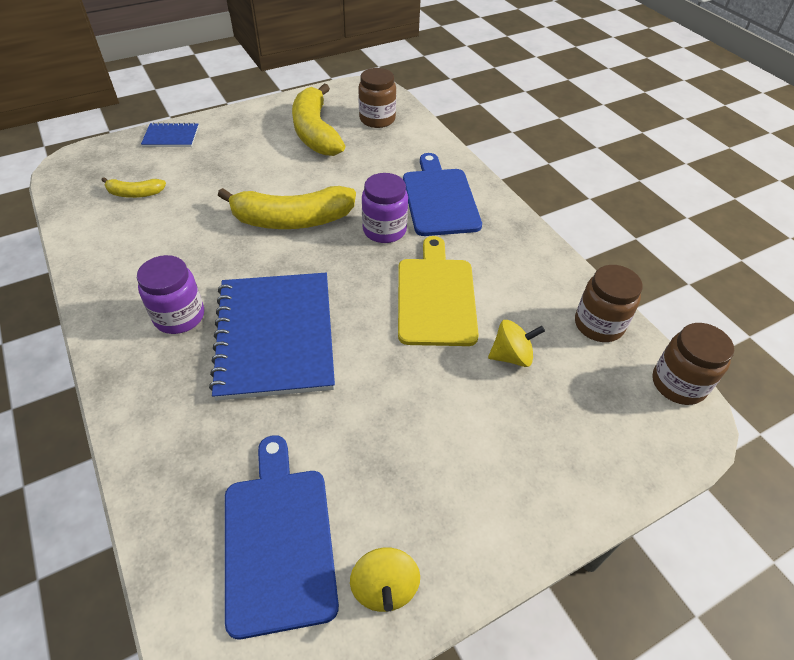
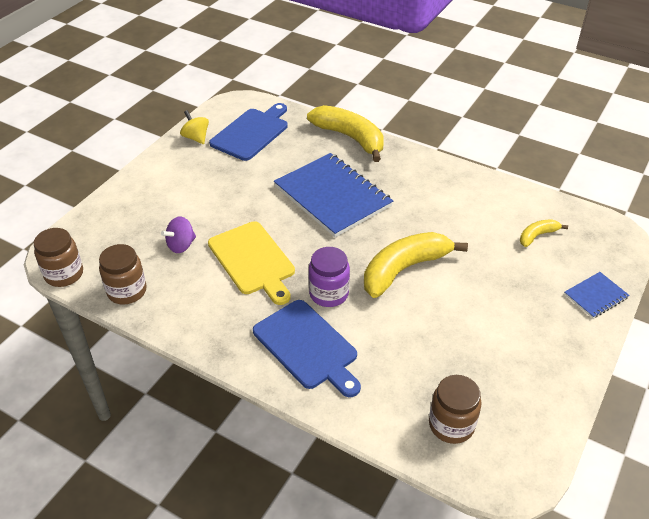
camera: 150 degrees right, 5 degrees down
purple jar [137,255,204,334] -> none
blue cutting board [225,435,339,639] -> blue cutting board turned 105 degrees counterclockwise [209,103,288,161]
yellow banana [292,83,345,156] -> yellow banana moved to [307,105,384,162]
yellow spinning top [488,320,545,367] -> purple spinning top [161,216,196,253]

